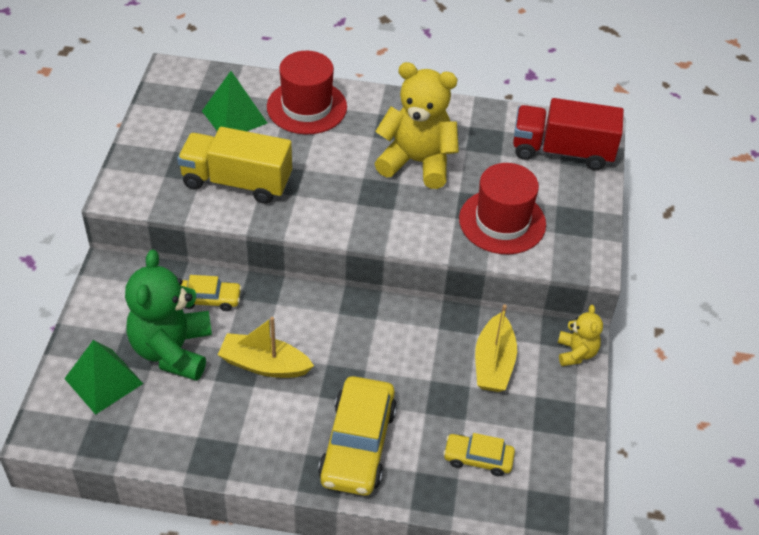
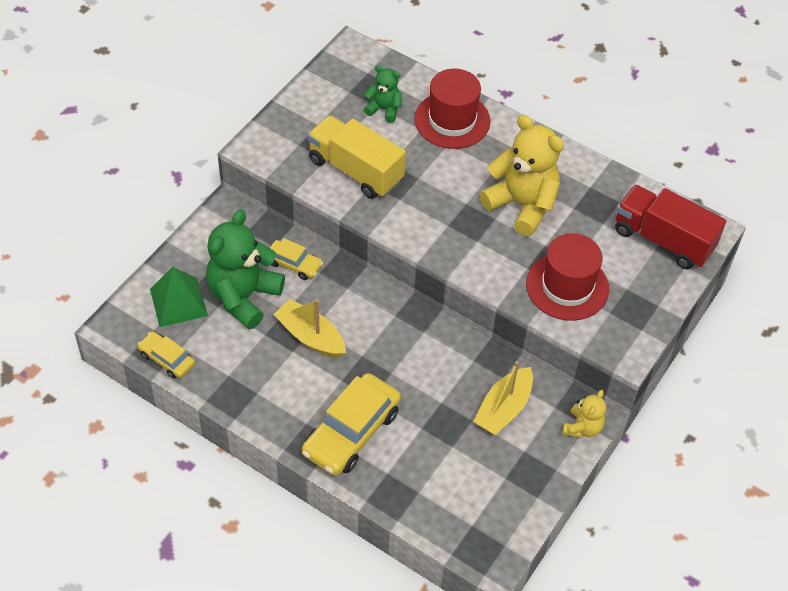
camera: 25 degrees right, 5 degrees up
green pyramid [202,71,267,131] -> green teddy bear [364,65,401,123]
yellow car [443,433,515,476] -> yellow car moved to [138,331,195,379]

